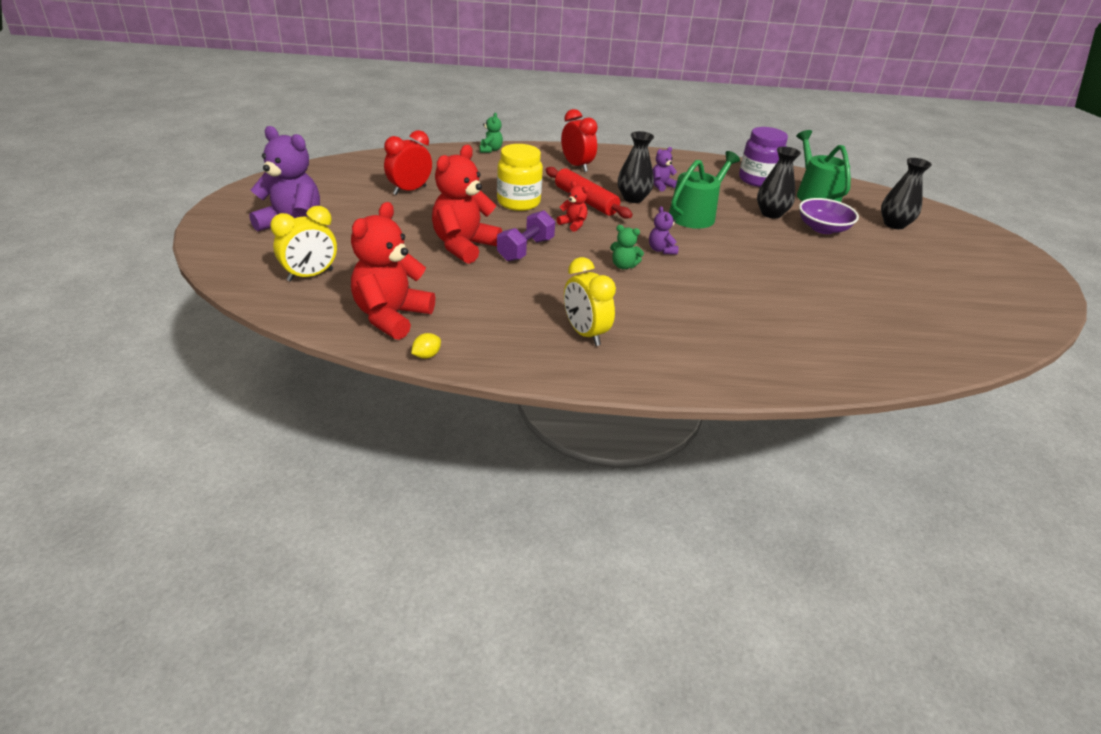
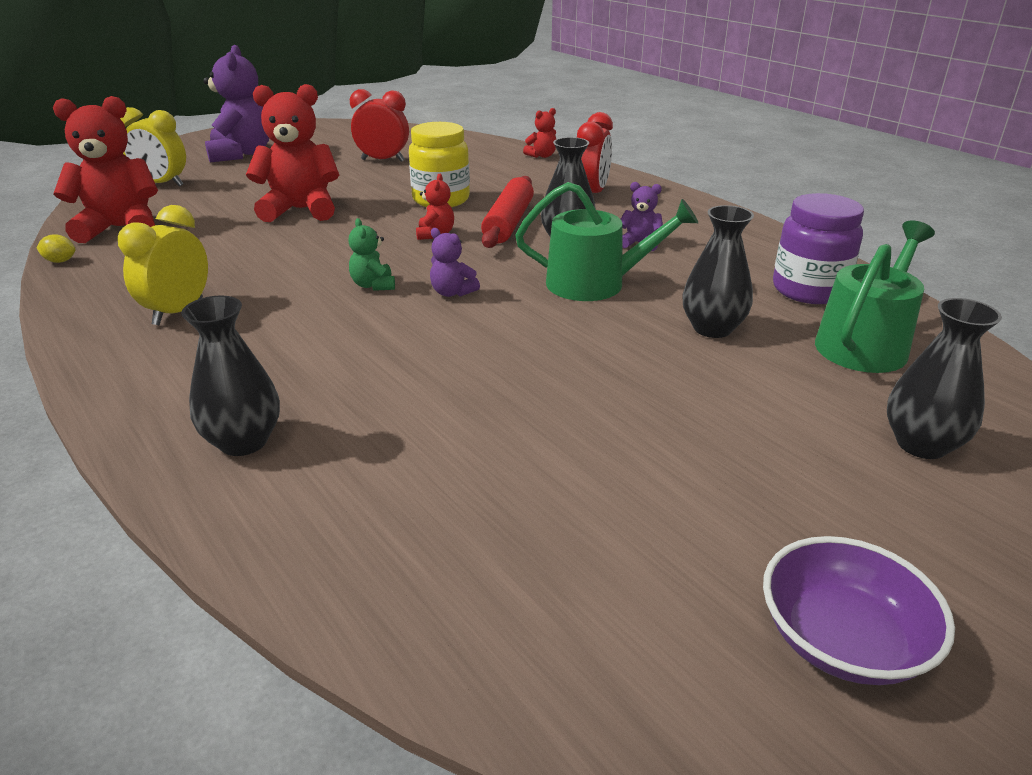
camera: 55 degrees right, 5 degrees down
green teddy bear [479,113,503,153] -> red teddy bear [523,108,556,158]
purple dumbbell [497,210,555,262] -> none
purple teddy bear [649,206,678,255] -> purple teddy bear turned 90 degrees counterclockwise [430,228,480,297]
purple bowl [799,198,859,234] -> purple bowl moved to [763,536,955,685]
none -> black vase [181,296,280,456]

